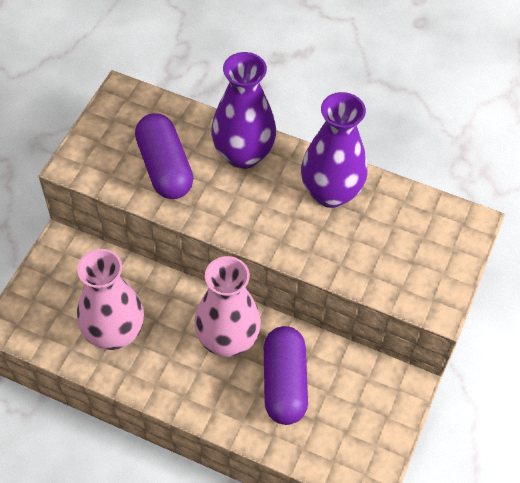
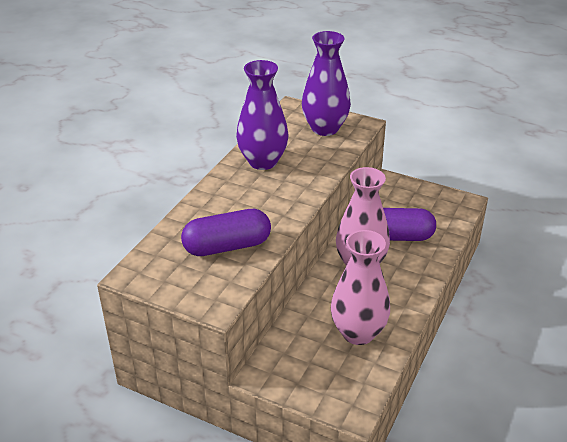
camera: 85 degrees left, 20 degrees down
purple vase [211,52,276,169] -> purple vase moved to [302,31,351,136]

